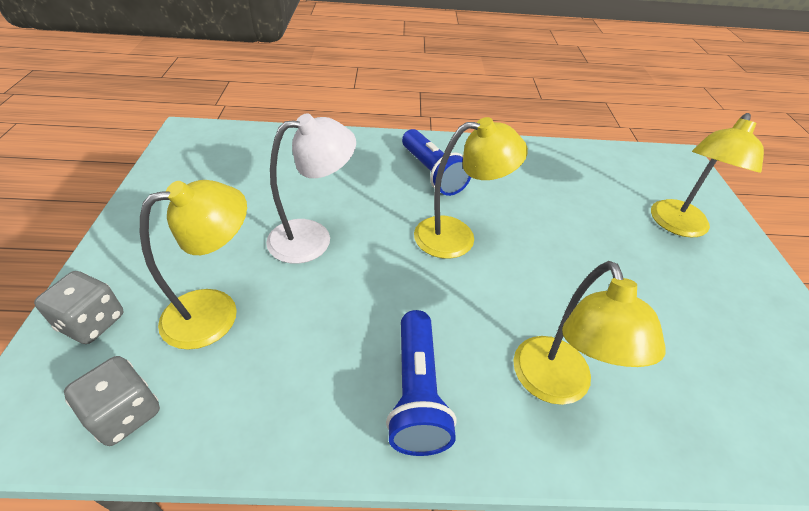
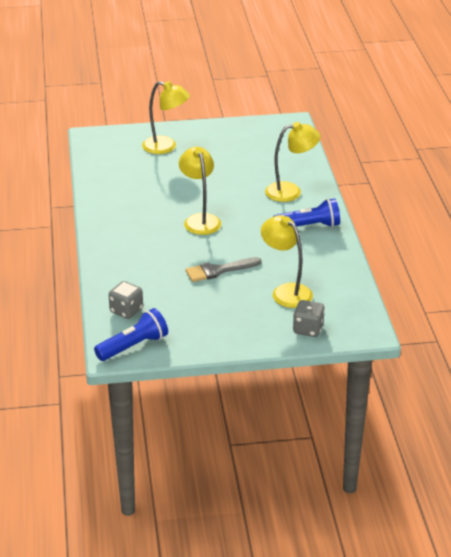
camera: 95 degrees left, 10 degrees down
grey dice [64,356,160,446] -> grey dice moved to [109,281,143,319]
white lamp [266,113,356,264] -> grey brush [186,257,262,282]
blue flashlight [402,129,471,196] -> blue flashlight moved to [94,308,168,361]

